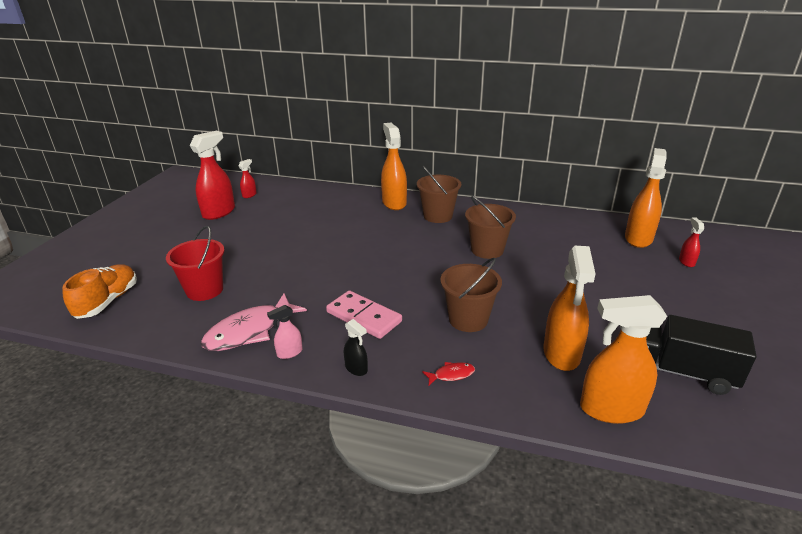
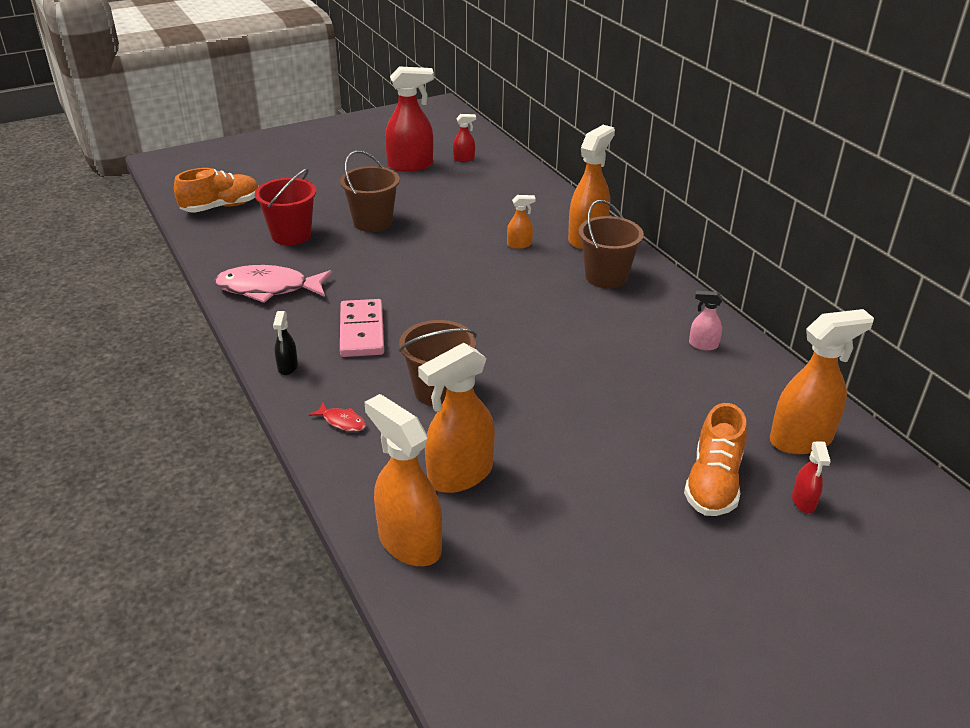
camera: 45 degrees right, 5 degrees up
pink spray bottle [267,305,303,359] -> pink spray bottle moved to [689,291,723,351]
brown bucket [465,196,516,259] -> brown bucket moved to [340,151,400,232]
black truck [646,315,756,395] -> none
red spray bottle [679,217,704,267] -> red spray bottle turned 135 degrees clockwise [792,441,831,513]
none -> orange spray bottle [507,195,536,249]
none -> orange shoe [684,403,747,516]

